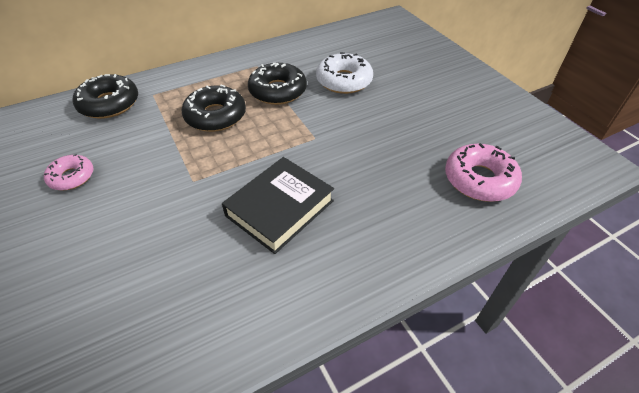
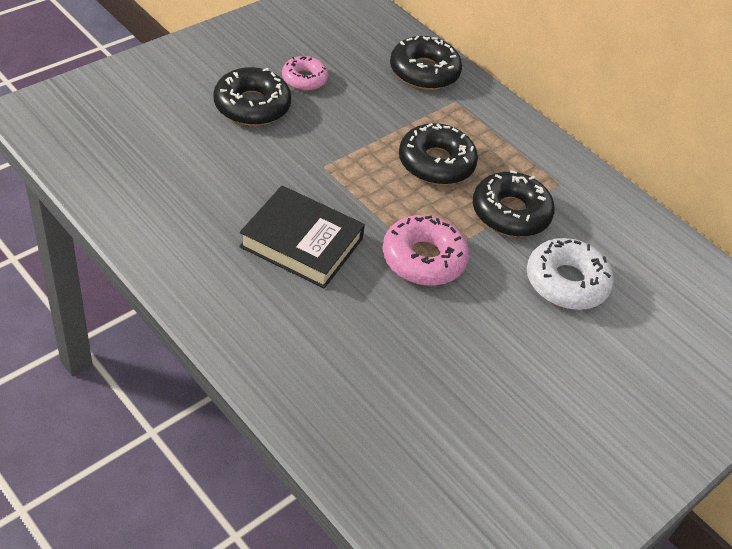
camera: 70 degrees right, 0 degrees up
pink donut [445,143,522,202] -> pink donut moved to [382,215,469,286]
none -> black donut [213,67,291,126]

